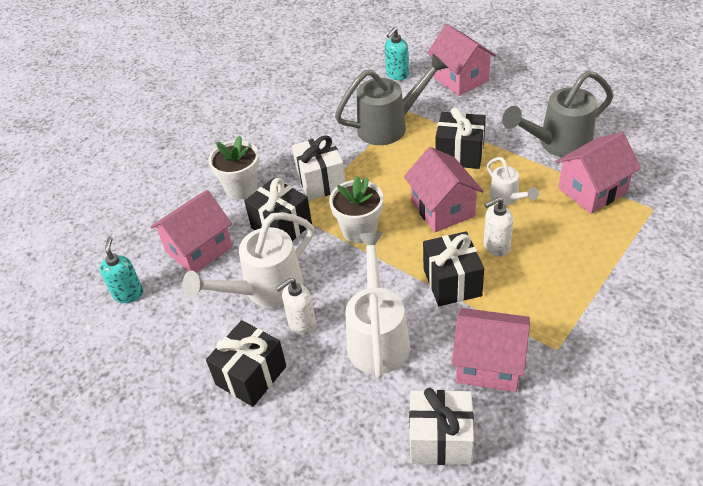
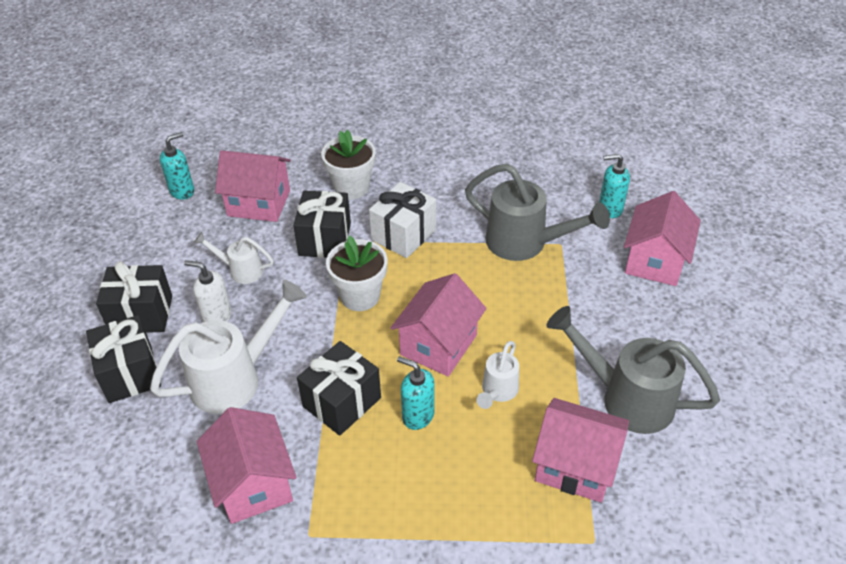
camera: 50 degrees right, 0 degrees up
white watering can [182,212,314,307] -> white watering can [194,232,274,284], size x0.54
white gift [409,388,474,465] -> none
black gift [435,107,486,169] -> black gift moved to [86,315,161,403]
white soap dispenser [484,197,513,257] -> turquoise soap dispenser [397,356,435,430]

